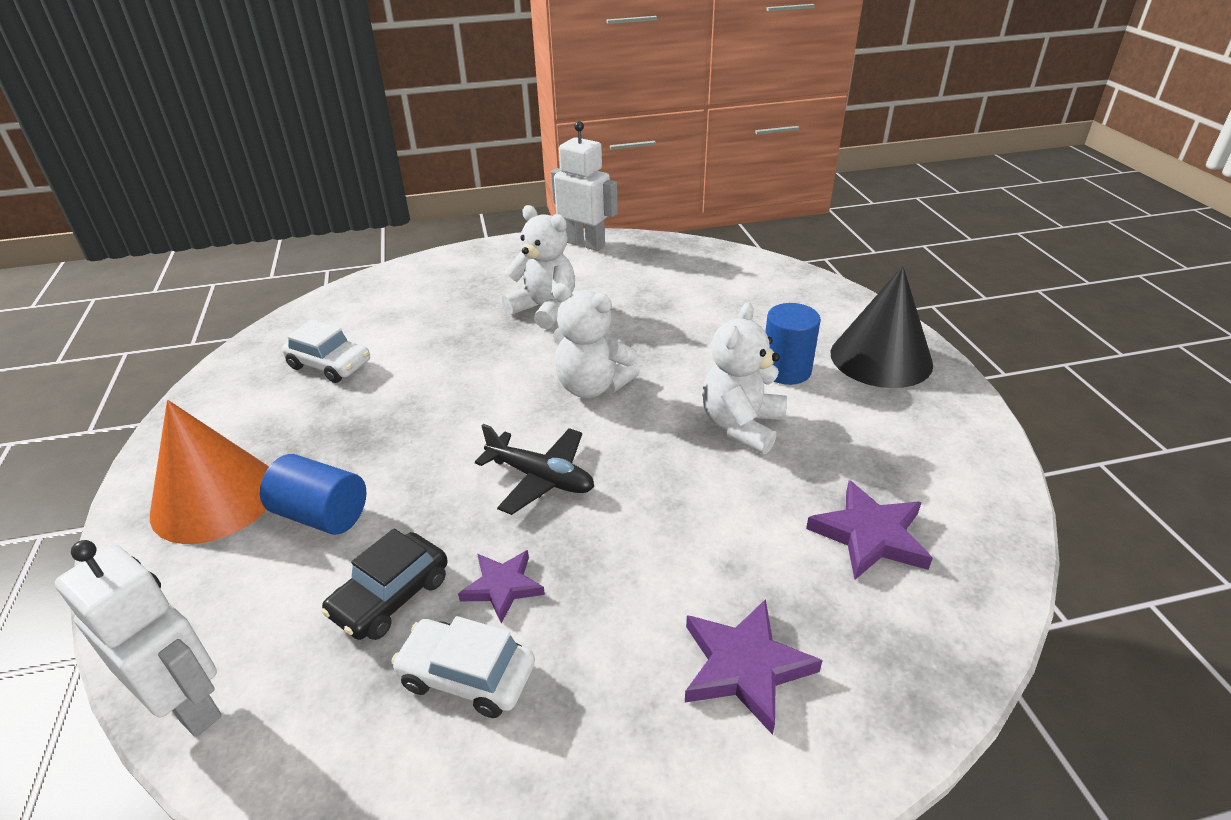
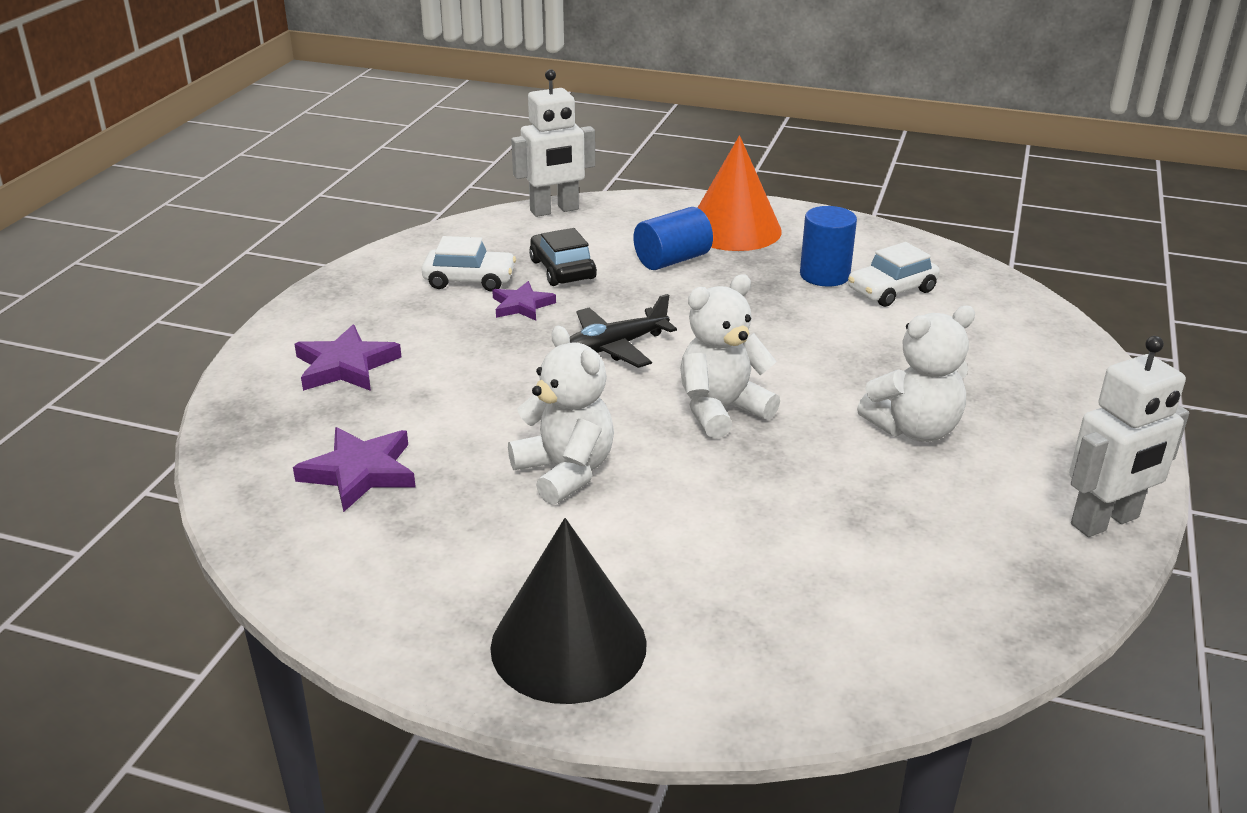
camera: 120 degrees right, 5 degrees down
white car [391,616,535,718] -> white car turned 45 degrees clockwise [421,236,516,292]
blue cylinder [765,303,821,385] -> blue cylinder moved to [800,206,857,287]

